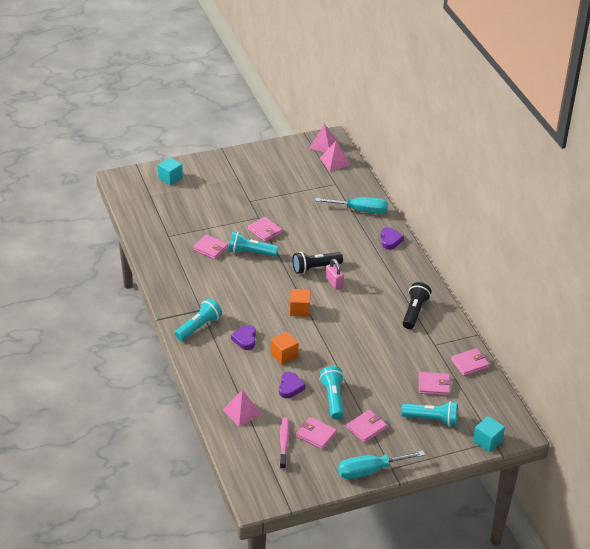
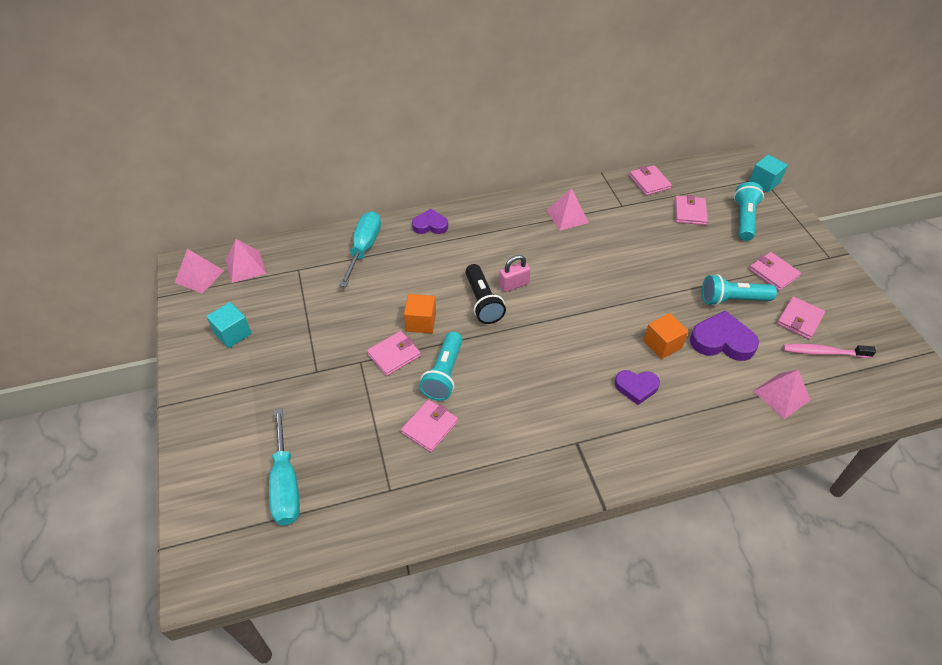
camera: 85 degrees left, 10 degrees up
turquoise cube [158,157,183,185] -> turquoise cube moved to [206,302,252,348]
turquoise flashlight [175,298,222,341] -> none
purple heart [279,372,305,398] -> purple heart [690,310,759,361], size x1.54
orange cube [290,289,311,317] -> orange cube moved to [404,294,436,333]
turquoise screwdriver [338,451,425,479] -> turquoise screwdriver moved to [269,408,300,525]
black flashlight [403,282,431,329] -> pink pyramid [547,188,589,231]

